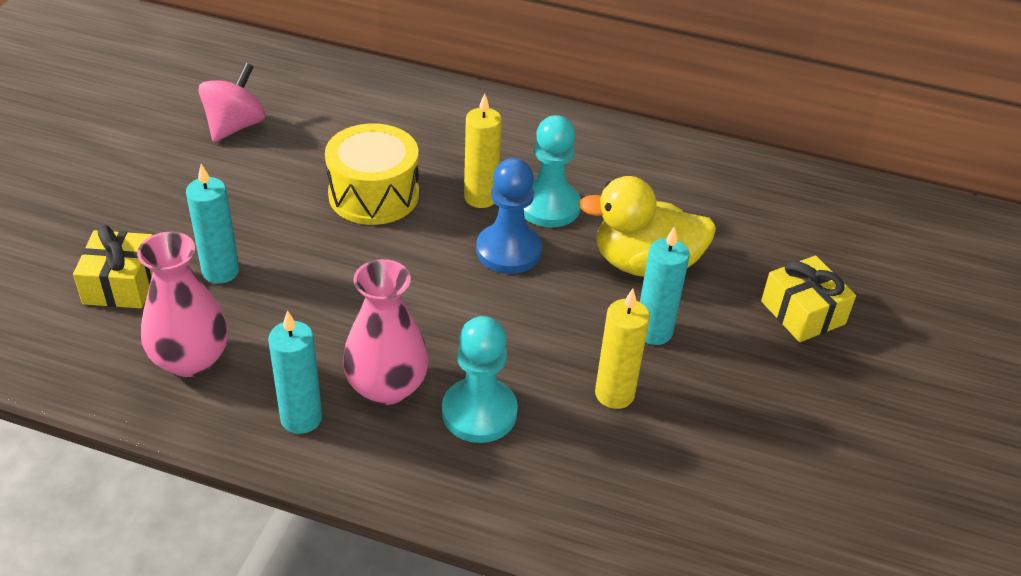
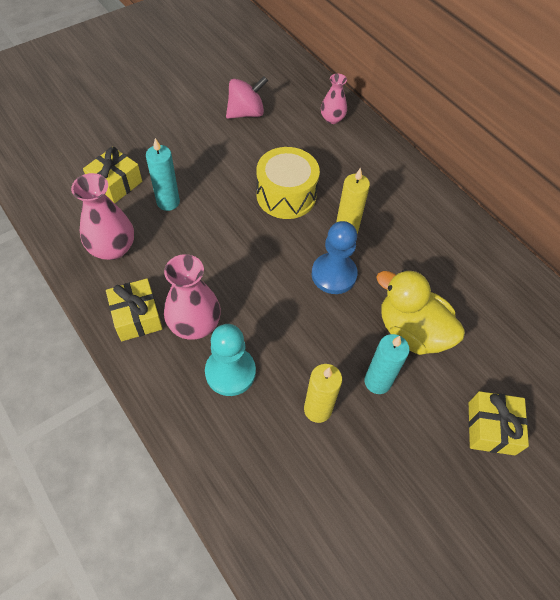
camera: 35 degrees right, 15 degrees up
turquoise candle [268,310,322,434] -> yellow gift [106,279,163,341]
turquoise pawn [524,115,581,227] -> none
none -> pink vase [321,74,347,124]

